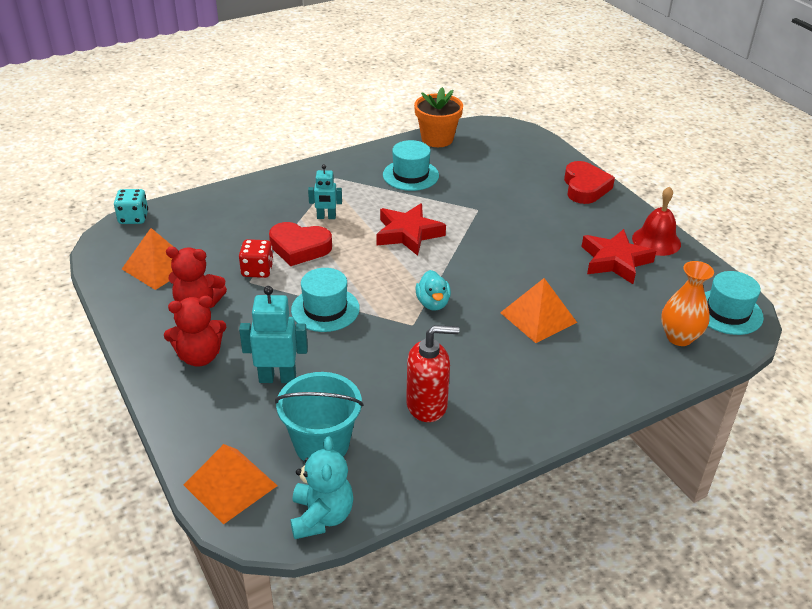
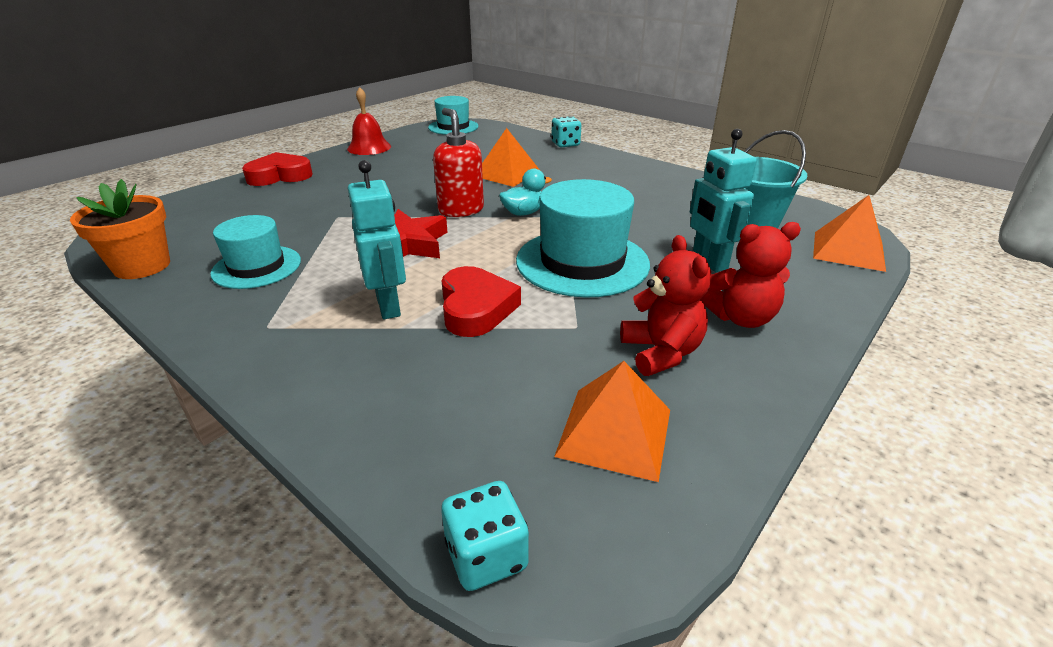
camera: 110 degrees left, 5 degrees down
red teddy bear [164,296,226,367] -> red teddy bear turned 120 degrees clockwise [701,222,801,328]
red dice [239,239,274,278] -> none
turquoise teddy bear [290,436,354,539] -> none
turquoise hat [291,268,360,332] -> turquoise hat [516,179,650,297], size x1.61
turquoise robot [308,164,342,219] -> turquoise robot [348,160,406,319], size x1.57
red soap dispenser [406,325,459,422] -> red soap dispenser moved to [433,108,484,217]
red star [582,229,656,284] -> none
orange vase [661,261,714,346] -> none
none -> turquoise dice [551,116,581,147]

